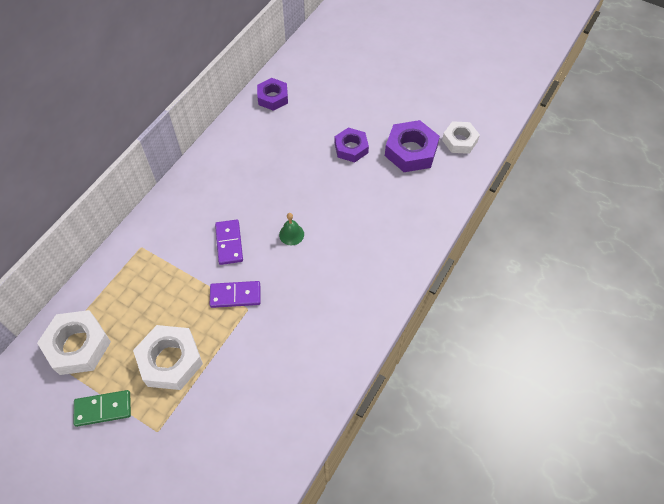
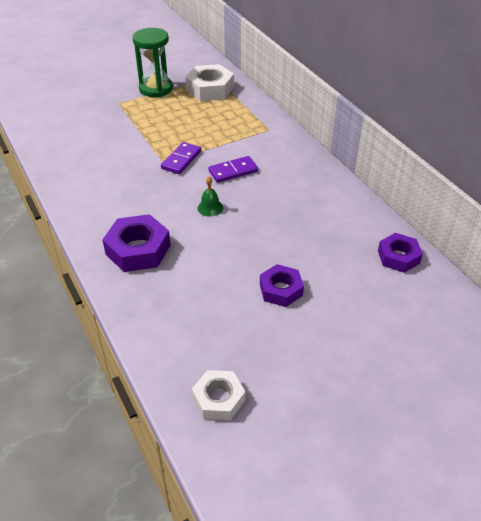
camera: 120 degrees right, 15 degrees down
green domino [73,390,131,427] -> green hourglass [132,28,173,97]
white nut [133,325,203,390] -> none
purple domino [215,220,243,265] -> purple domino turned 45 degrees counterclockwise [208,156,258,183]
purple nut [385,120,440,172] -> purple nut moved to [102,214,171,272]

